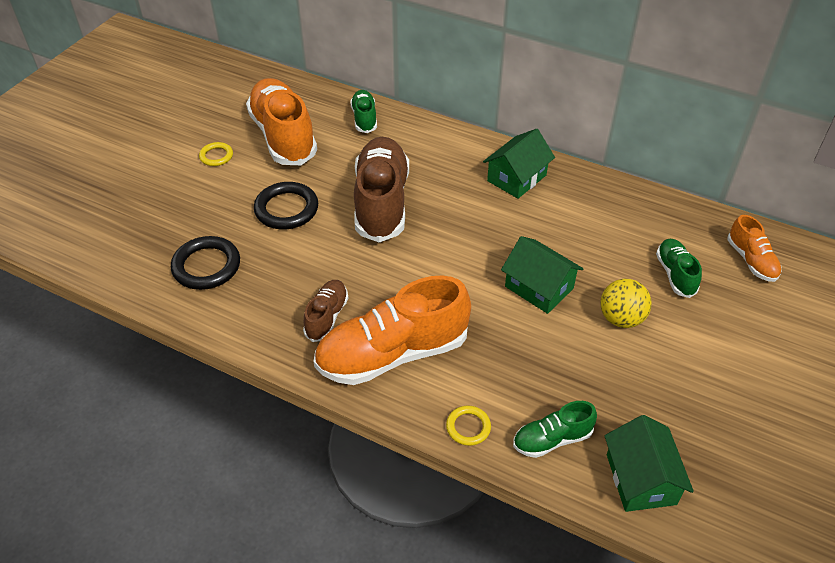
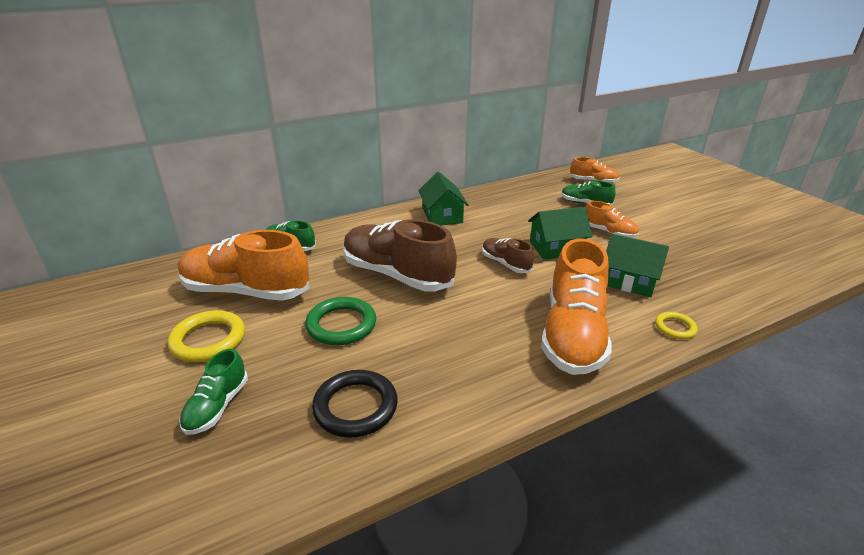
camera: 55 degrees left, 15 degrees down
yellow ring [199,142,233,166] -> yellow ring [167,310,245,362], size x1.79
black ring [254,182,318,229] -> green ring [305,297,376,345]
brown shoe [303,280,348,342] -> brown shoe moved to [482,238,534,273]
green shoe [513,401,597,458] -> green shoe moved to [179,349,248,435]
yellow ball [601,279,651,328] -> orange shoe [585,201,639,238]
green house [604,415,694,512] -> green house moved to [606,234,669,297]

